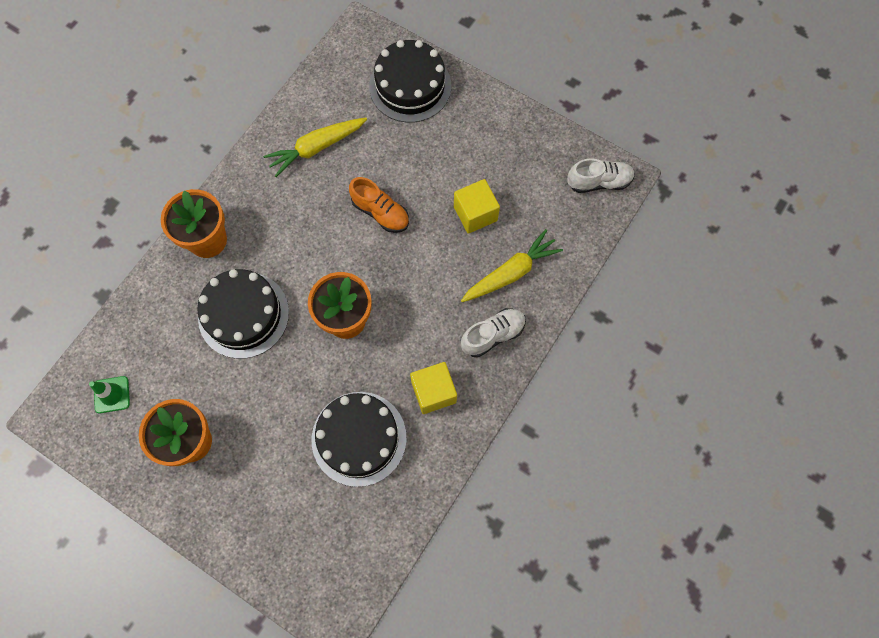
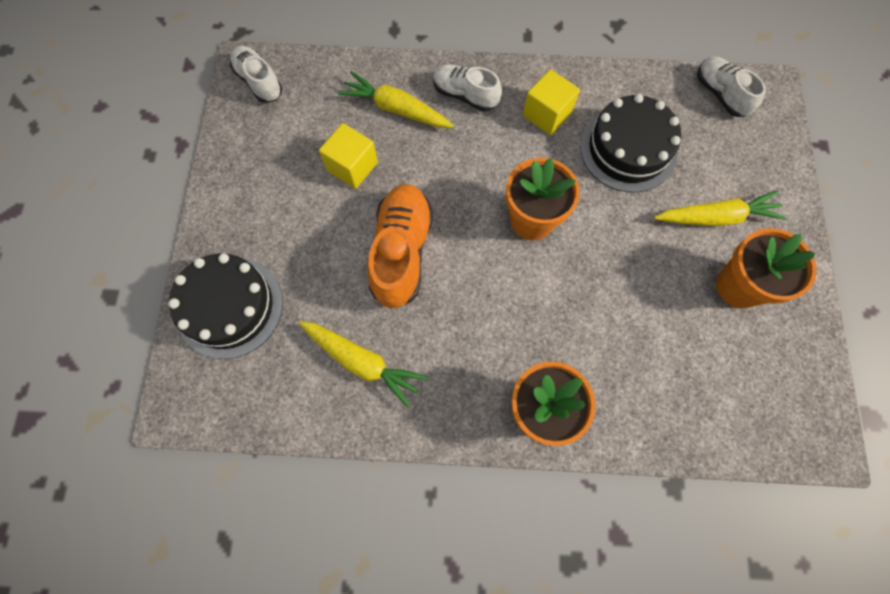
camera: 120 degrees left, 0 degrees up
green traffic cone [89,376,130,413] -> none
black cake [197,269,289,359] -> none
orange shoe [349,177,409,233] -> orange shoe [367,184,433,309], size x1.59
none -> yellow carrot [654,191,787,226]
none -> white shoe [697,56,766,117]

